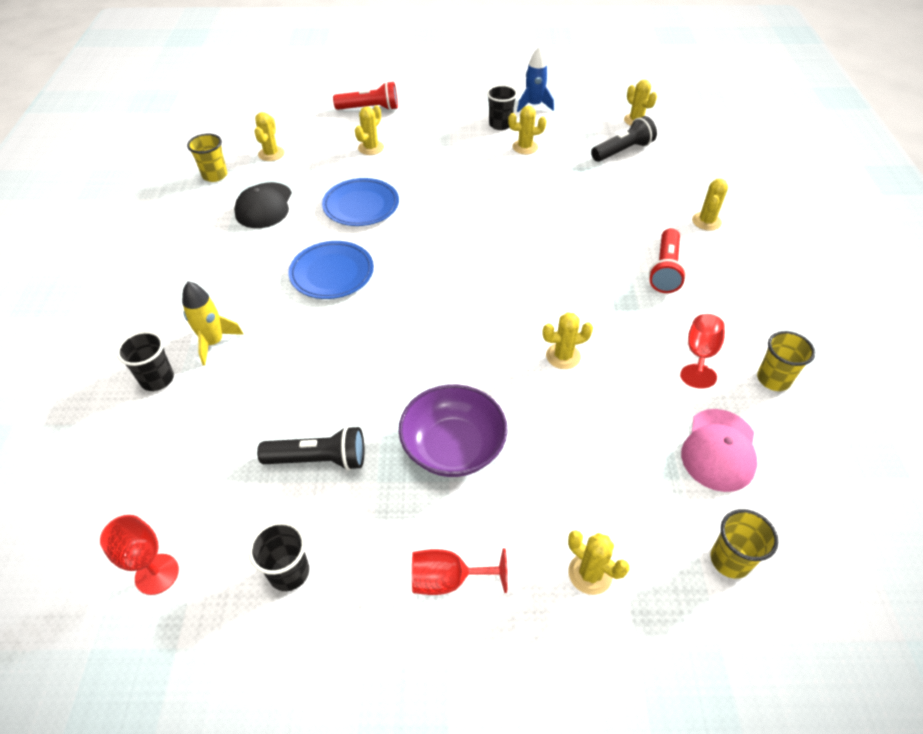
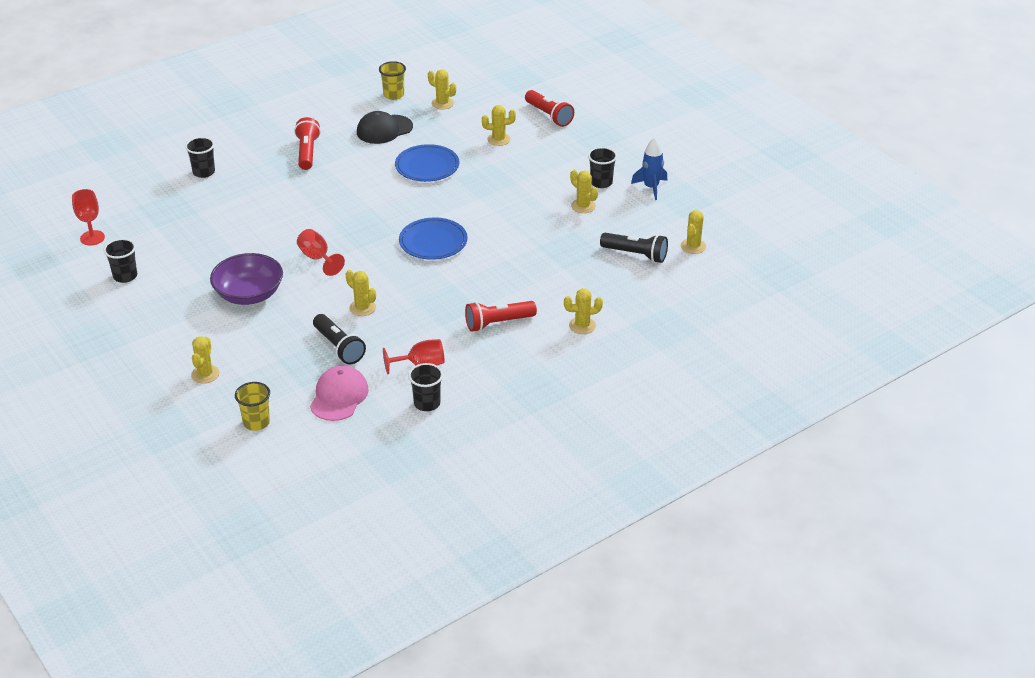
camera: 55 degrees right, 10 degrees down
yellow rocket [182,281,244,366] -> none
yellow cactus [255,112,284,161] -> yellow cactus turned 60 degrees clockwise [428,69,456,109]
black flashlight [257,426,365,471] -> black flashlight moved to [313,314,366,365]
blue plate [289,241,374,299] -> blue plate moved to [399,218,468,260]
red goblet [412,548,508,595] -> red goblet moved to [297,229,345,276]
pink cap [681,409,757,492] -> pink cap turned 120 degrees clockwise [310,365,369,421]
yellow cup [757,331,815,391] -> black cup [408,363,443,411]
none -> red flashlight [294,117,321,170]

